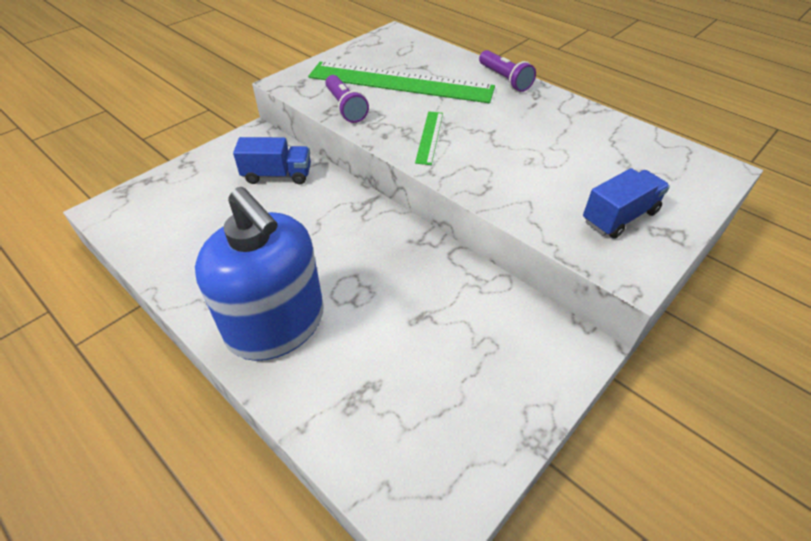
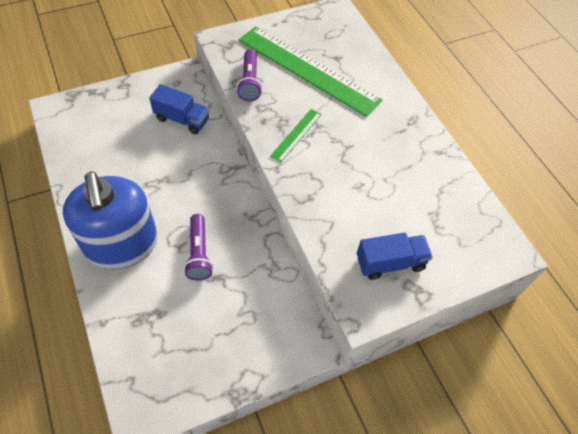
camera: 20 degrees right, 10 degrees up
purple flashlight [479,50,536,92] -> purple flashlight moved to [184,214,213,280]

